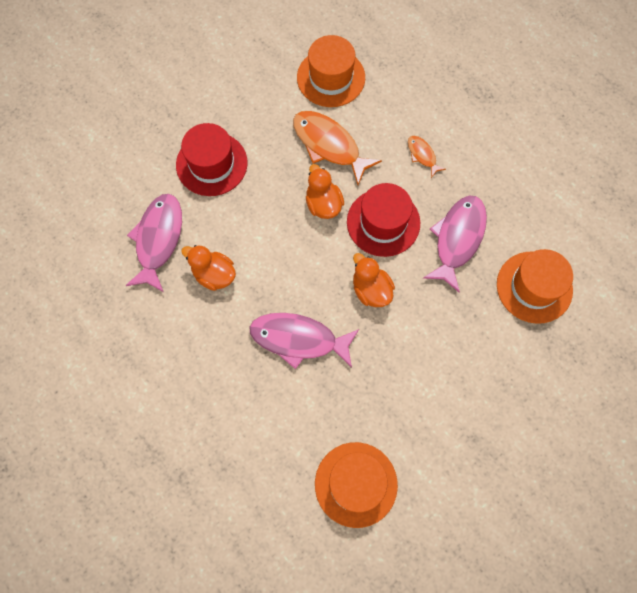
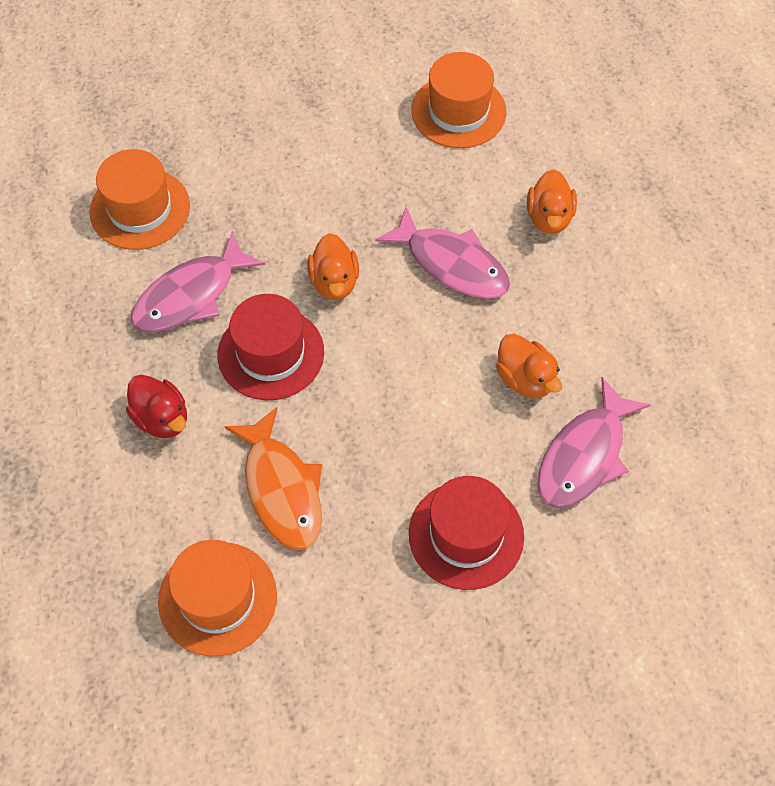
camera: 155 degrees left, 10 degrees down
orange duck [306,164,344,219] -> orange duck moved to [527,169,577,234]
orange fish [408,136,446,178] -> red duck [126,375,187,438]

